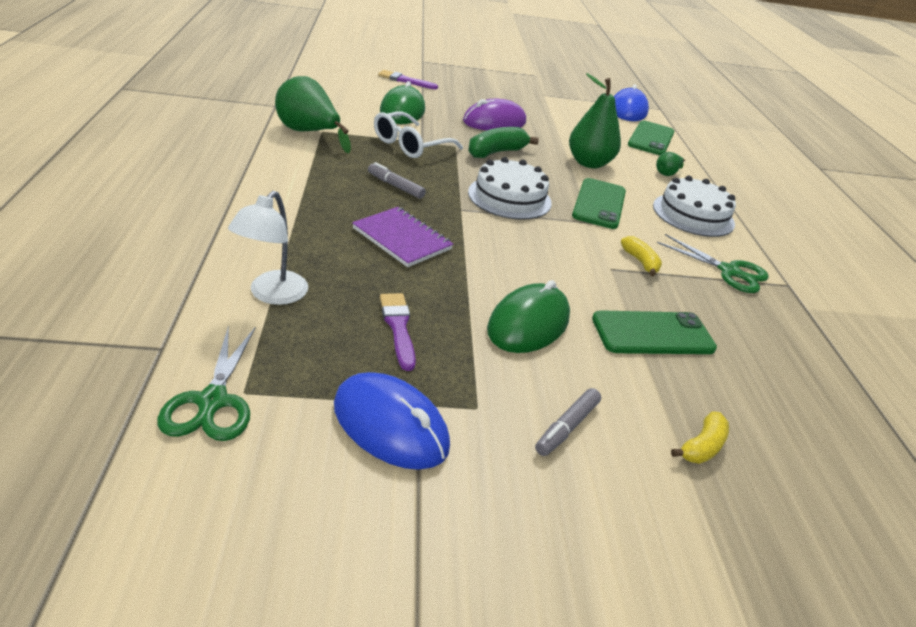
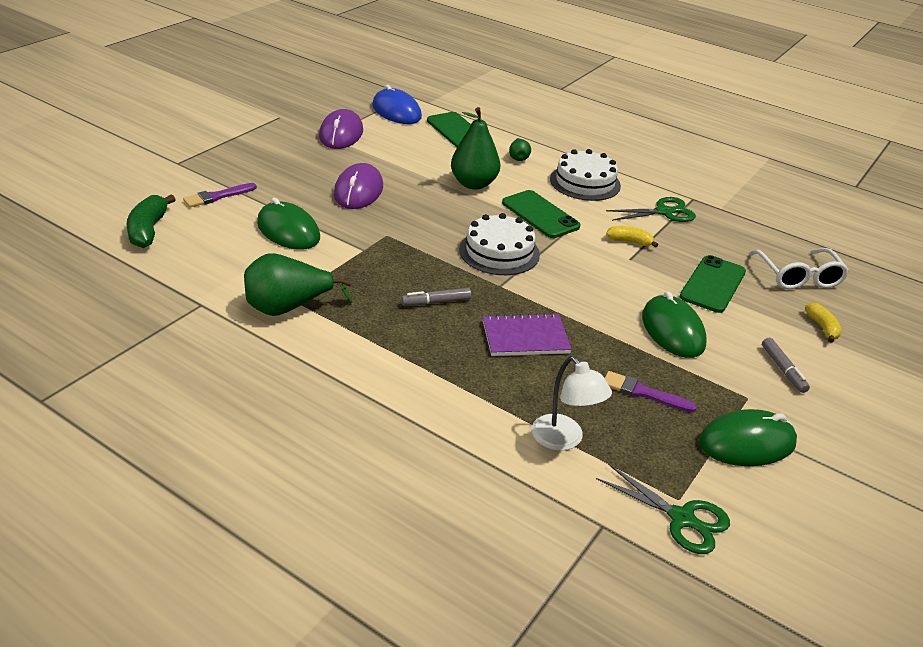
camera: 50 degrees left, 0 degrees up
blue mouse [334,372,450,470] -> green mouse [699,409,797,466]
white glasses [374,111,463,158] -> white glasses moved to [749,248,849,289]
green banana [469,127,539,158] -> green banana moved to [126,194,176,248]
none -> purple mouse [319,109,363,149]

